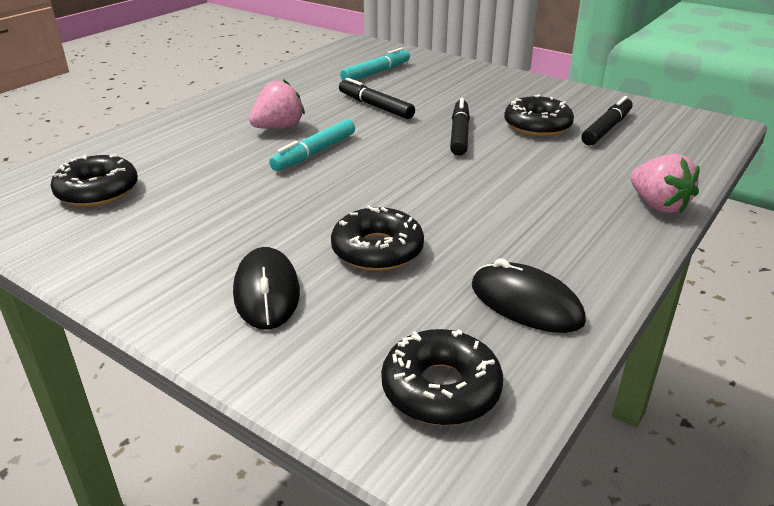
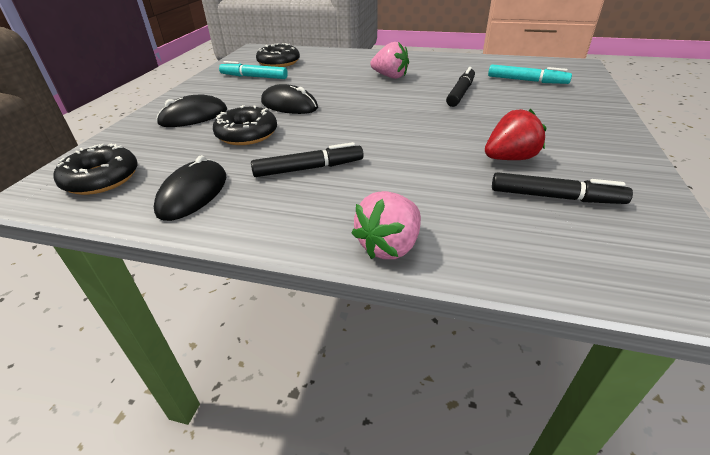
camera: 70 degrees right, 5 degrees up
turquoise marker [269,119,355,171] -> turquoise marker moved to [219,61,288,79]
black marker [450,98,470,156] -> black marker moved to [251,142,364,177]
black donut [504,94,574,136] -> red strawberry [485,109,546,160]
none -> black mouse [261,84,318,114]

